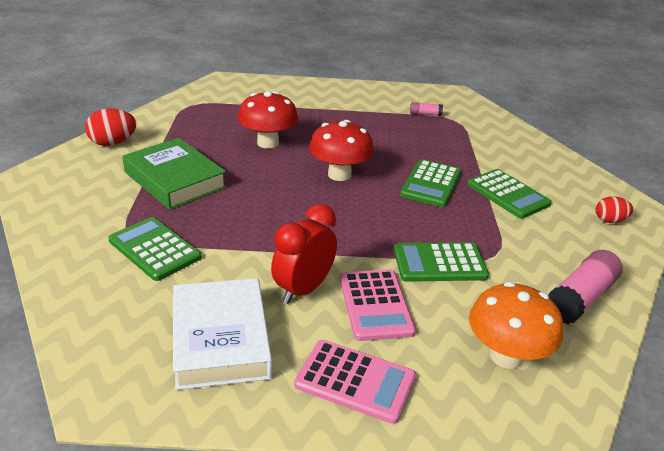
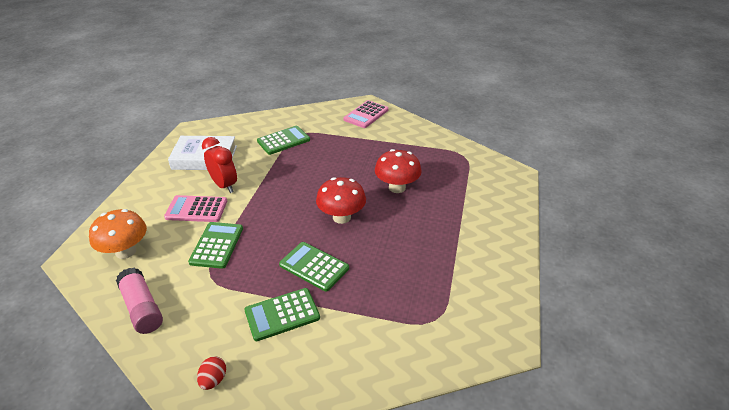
camera: 105 degrees right, 5 degrees up
red egg [85,108,136,146] -> none
green book [122,138,227,210] -> none
pink calculator [294,340,416,424] -> pink calculator moved to [343,100,389,128]
pink glue stick [410,102,443,116] -> none

